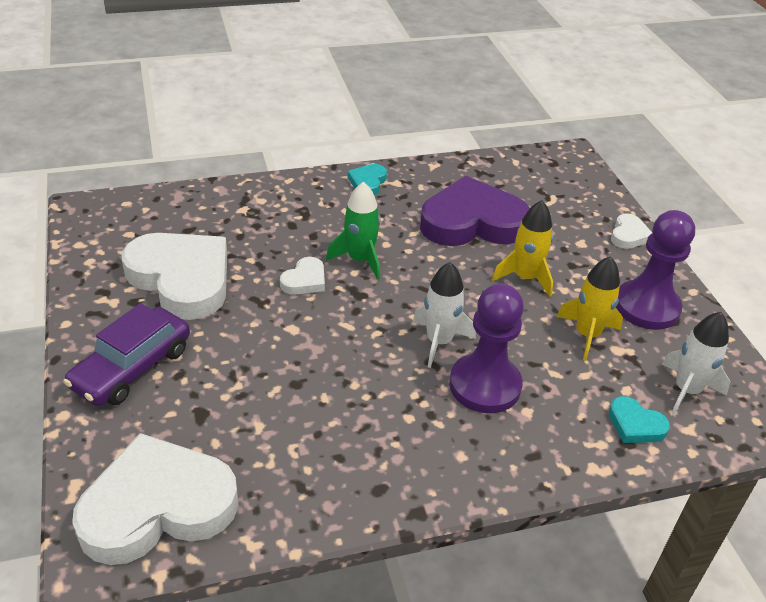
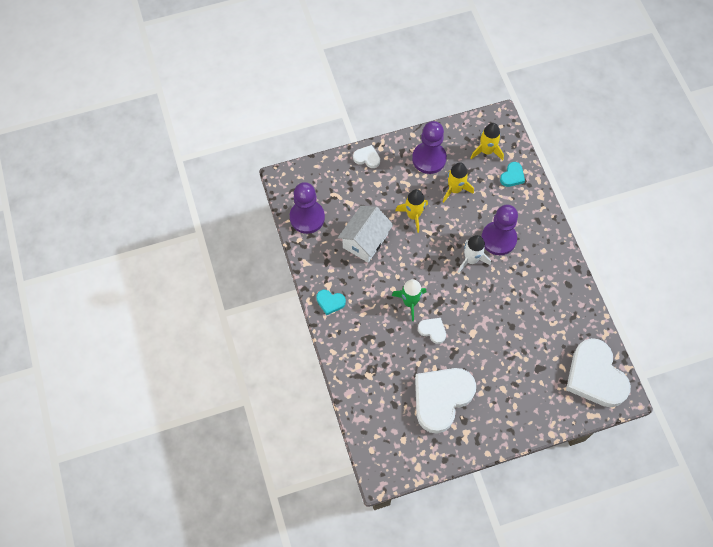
camera: 90 degrees left, 25 degrees up
purple car [63,303,190,406] -> none
purple heart [420,176,530,246] -> white house [338,206,393,263]
white rocket [661,312,730,415] -> yellow rocket [471,123,504,160]
none -> purple pawn [290,182,325,234]

